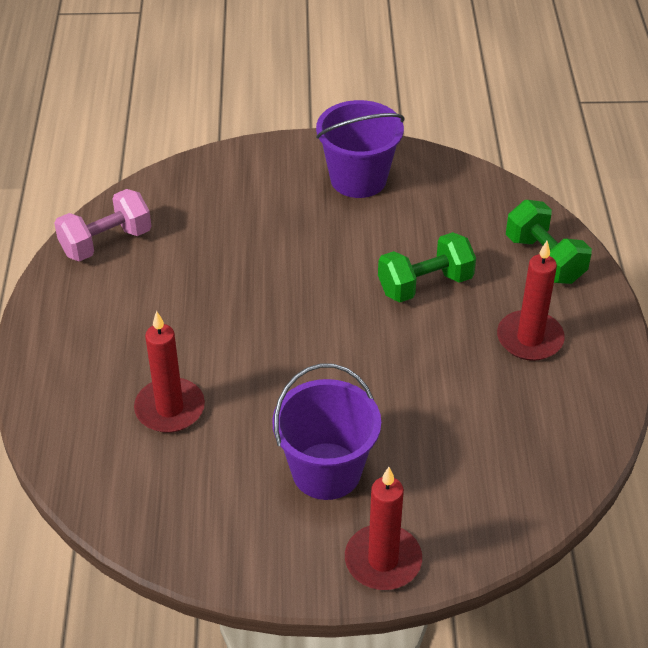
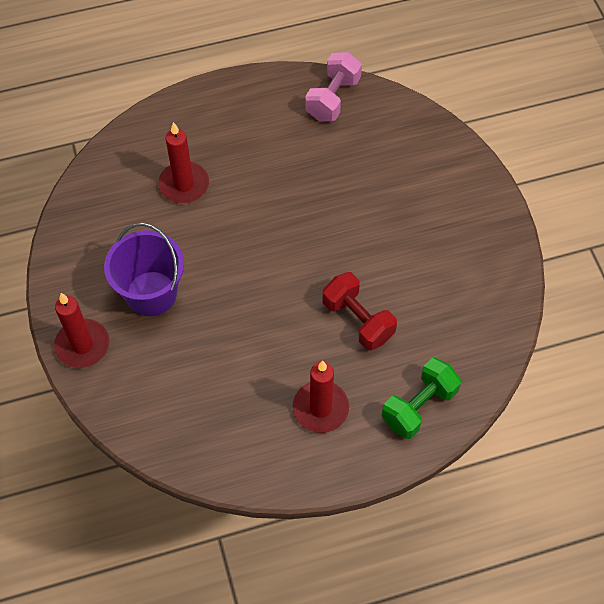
camera: 75 degrees right, 15 degrees up
pink dumbbell [54,189,151,261] -> pink dumbbell turned 75 degrees clockwise [305,52,362,121]
purple bucket [316,100,405,198] -> none
green dumbbell [378,232,476,302] -> red dumbbell [322,272,397,350]

